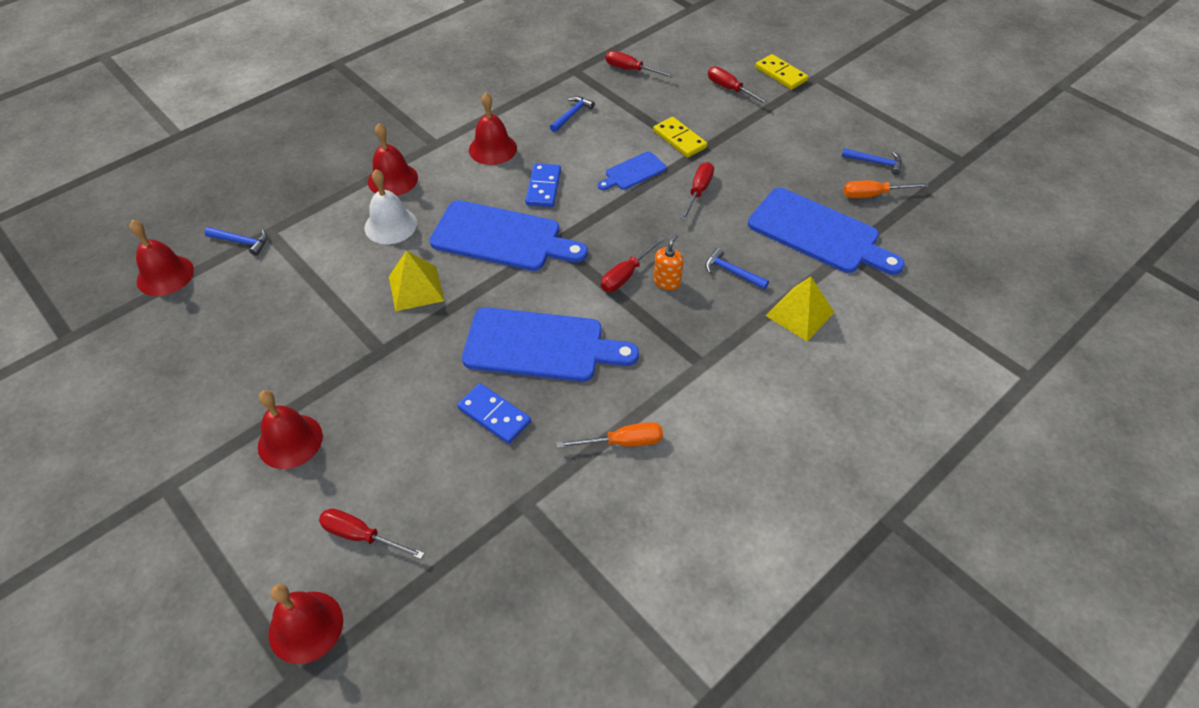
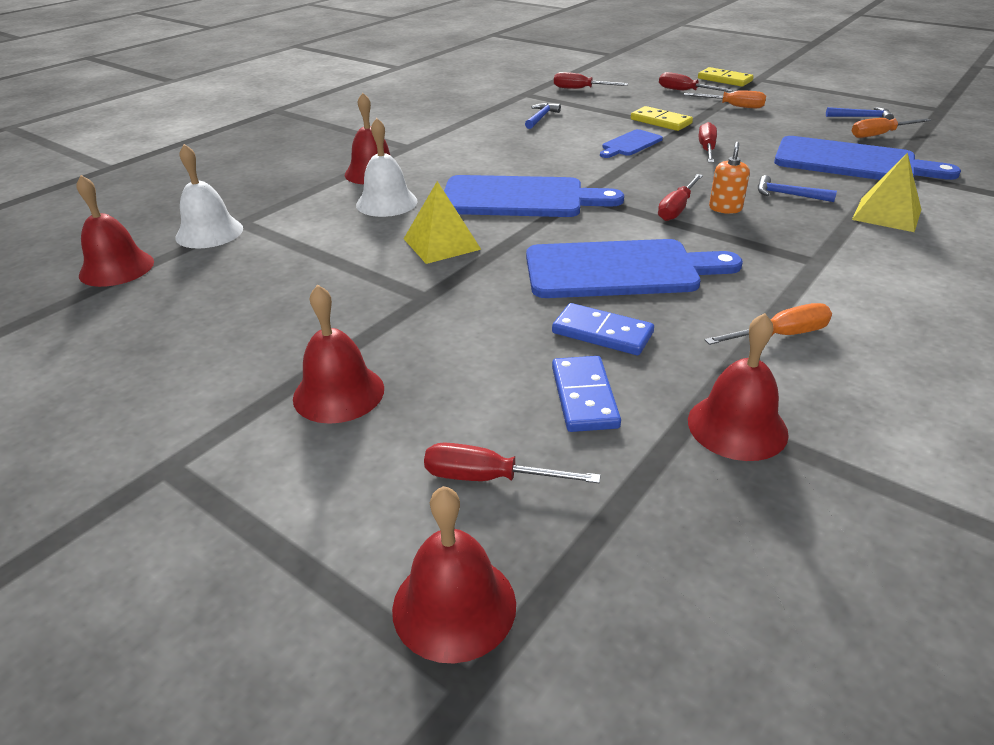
camera: 10 degrees left, 15 degrees down
blue hammer [205,227,268,256] -> white bell [175,144,243,249]
red bell [469,92,517,165] -> red bell moved to [688,313,789,461]
blue domino [525,163,561,207] -> blue domino moved to [552,356,621,432]
none -> orange screwdriver [684,90,766,108]

